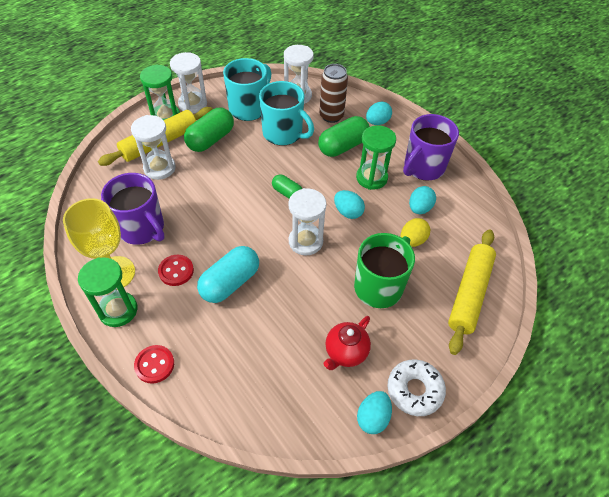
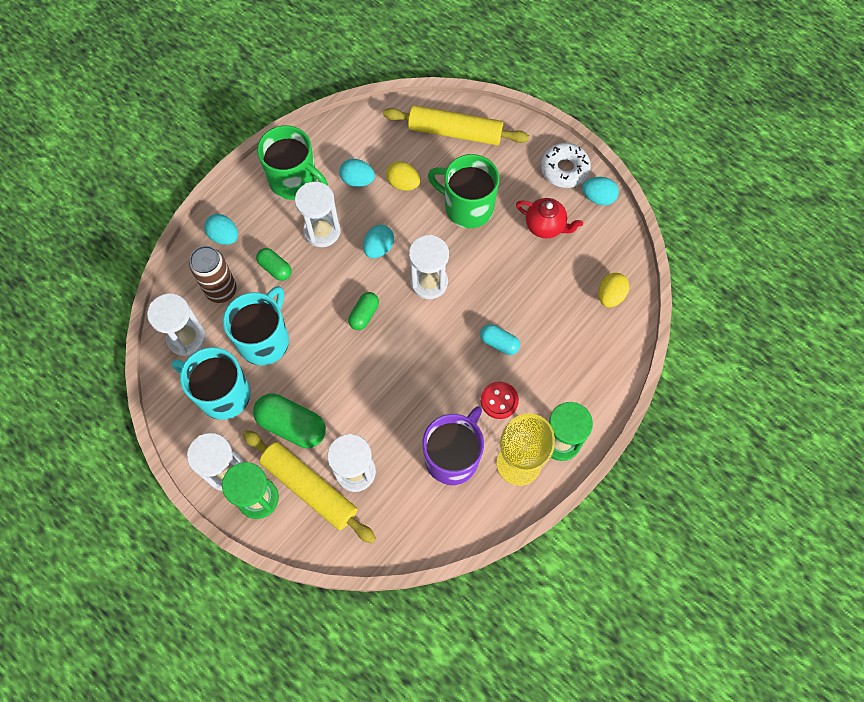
camera: 100 degrees left, 15 degrees up
red button [134,345,174,384] -> none
turquoise capsule [197,246,259,303] -> turquoise capsule [480,324,520,355], size x0.58
green capsule [318,116,370,157] -> green capsule [256,248,292,281], size x0.58
green hourglass [356,125,396,190] -> white hourglass [295,182,341,247]
purple mug [403,114,459,181] -> green mug [257,125,328,200]
none -> yellow egg [598,273,629,307]

